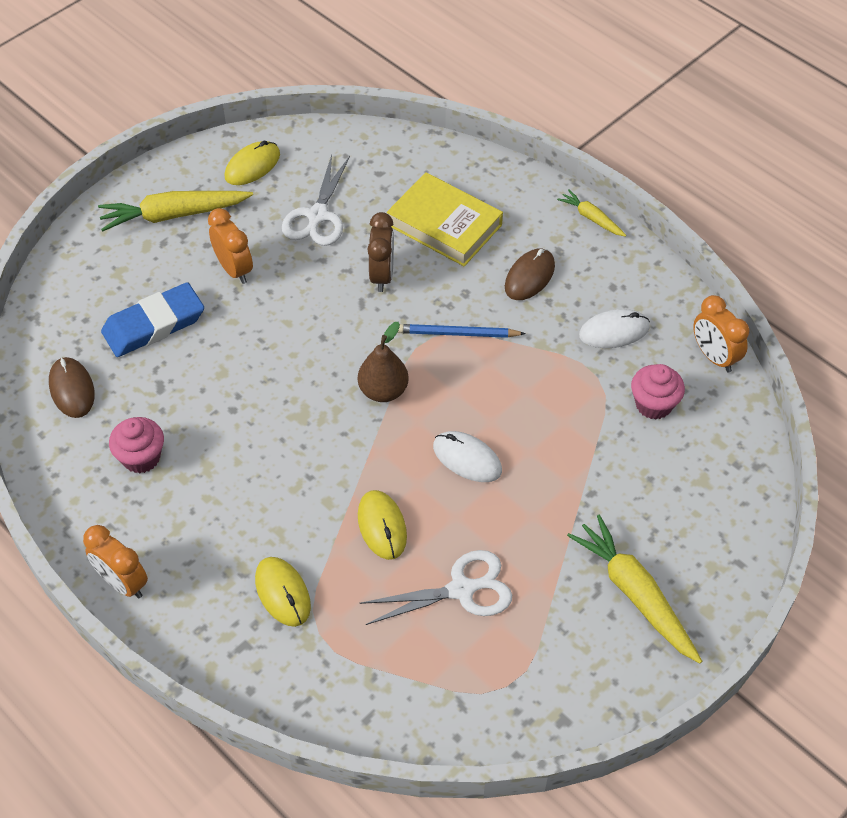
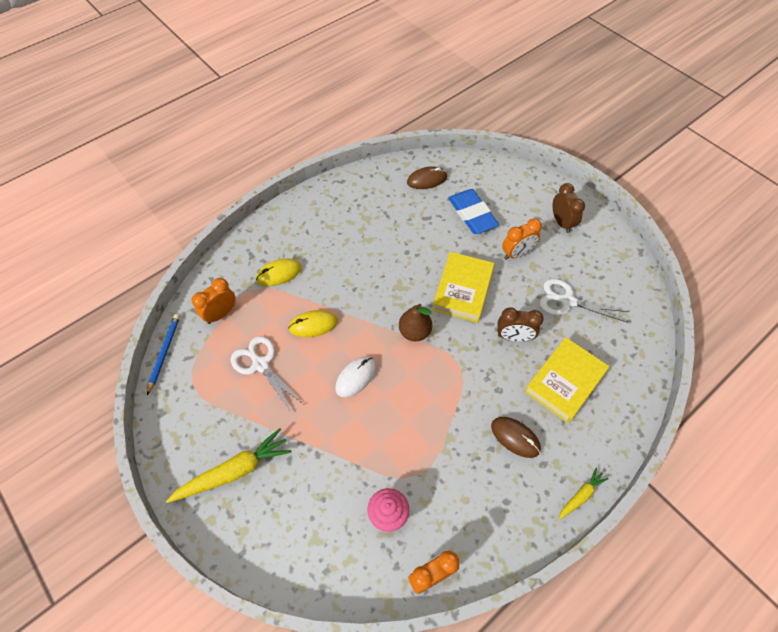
camera: 95 degrees right, 5 degrees up
orange clock [83,525,148,599] -> orange clock moved to [191,278,236,324]
yellow carrot [98,191,253,232] -> brown clock [553,183,585,233]
pink cupcake [109,417,164,473] -> none
yellow mouse [224,141,280,185] -> none
white scissors [360,550,512,625] -> white scissors turned 150 degrees clockwise [231,336,303,413]
blue pencil [398,324,526,338] -> blue pencil moved to [147,314,180,395]
white mouse [579,309,650,348] -> none
none -> yellow book [432,252,494,323]

